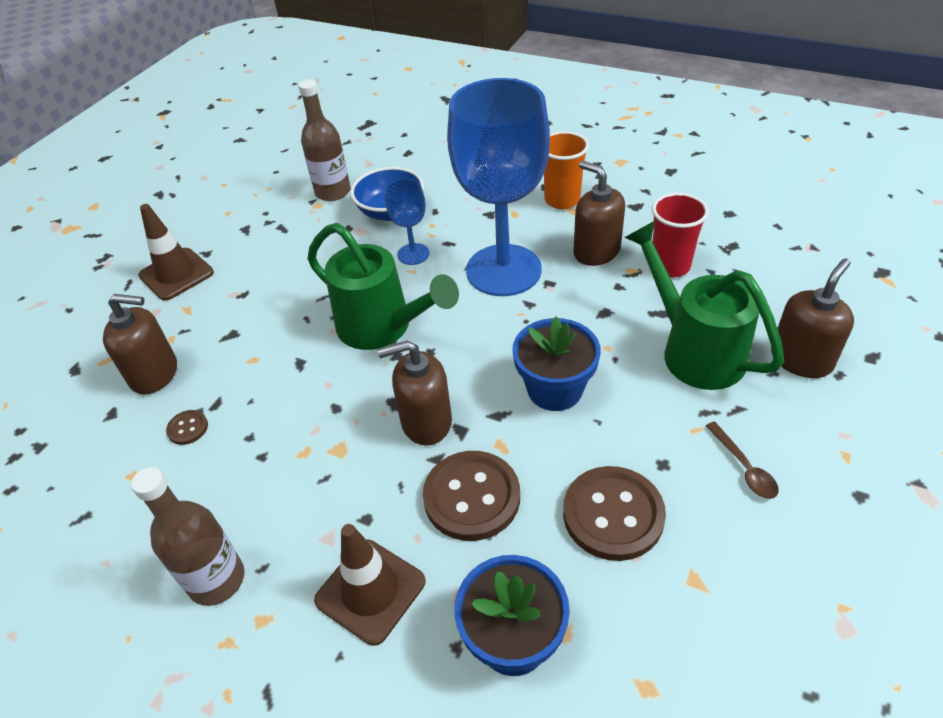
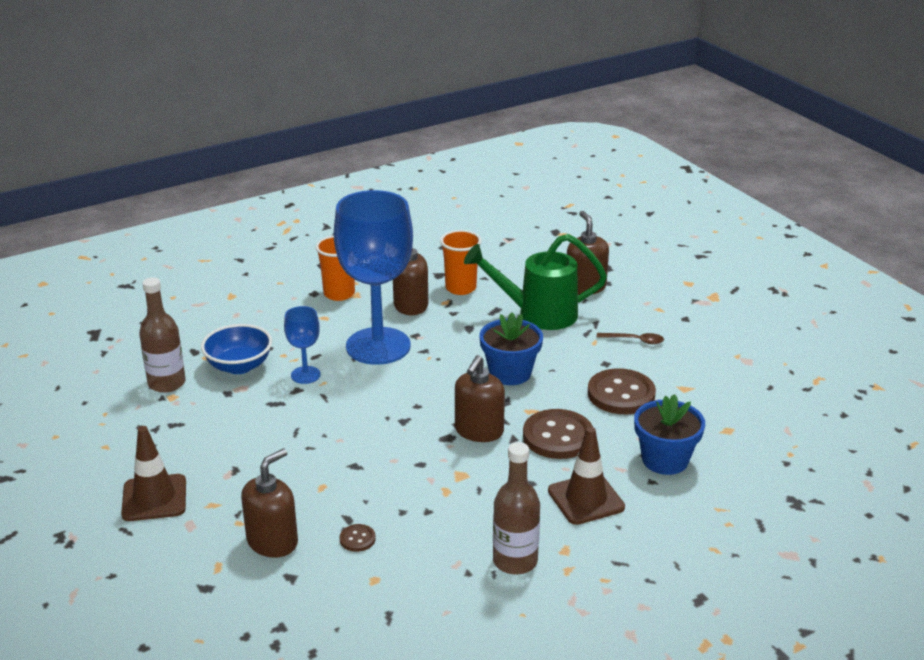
camera: 60 degrees left, 15 degrees down
green watering can [307,223,459,350] -> none
red cup [652,192,709,278] -> orange cup [440,230,482,295]

